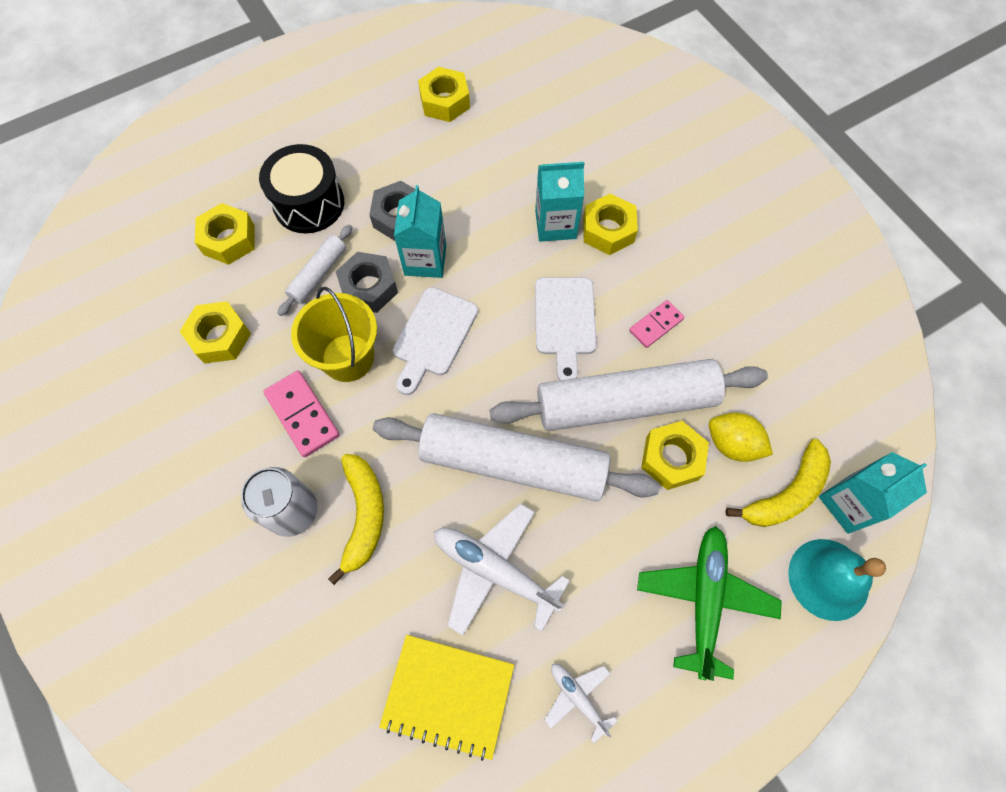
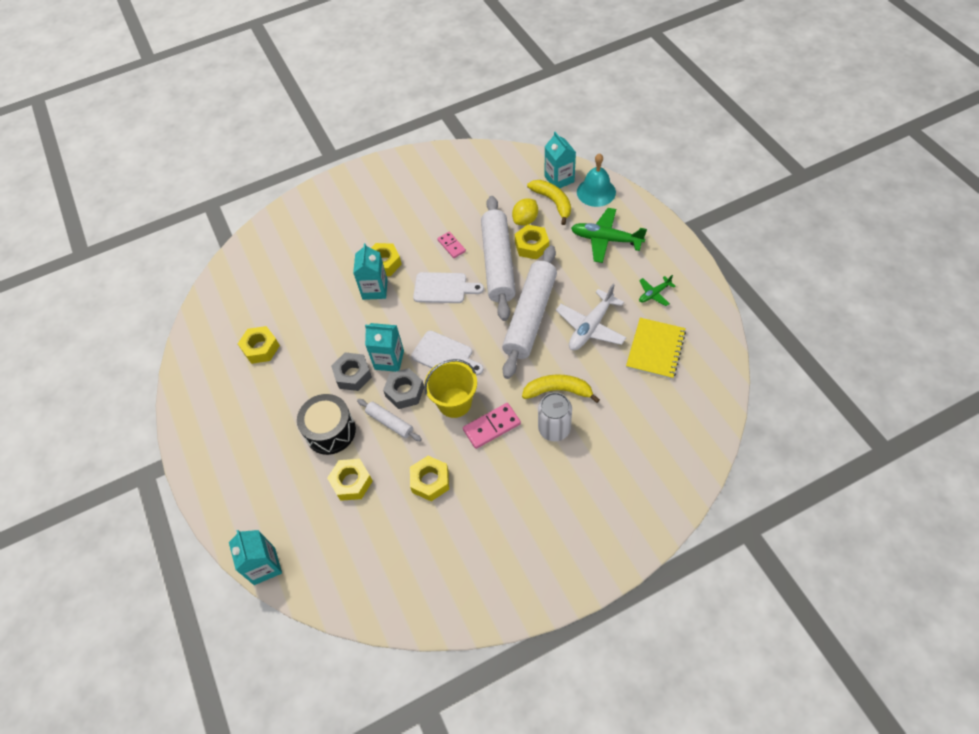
camera: 80 degrees left, 10 degrees down
white plane [545,664,618,743] -> green plane [639,275,676,306]
none -> turquoise carton [229,530,282,585]

